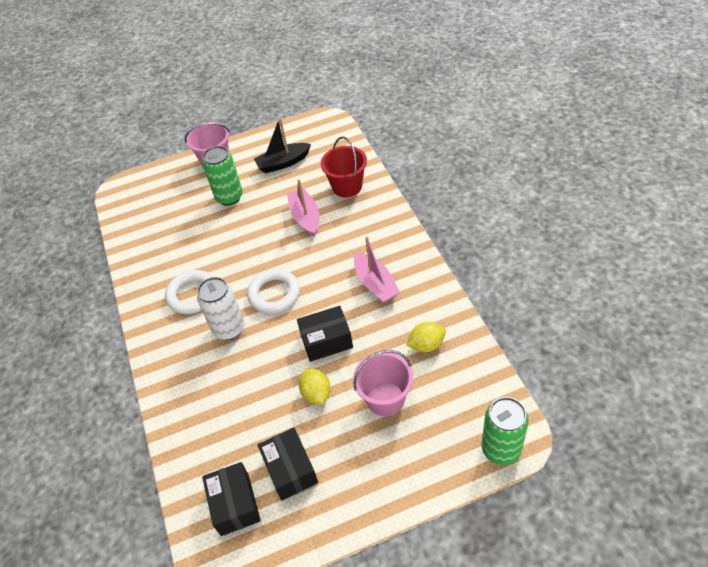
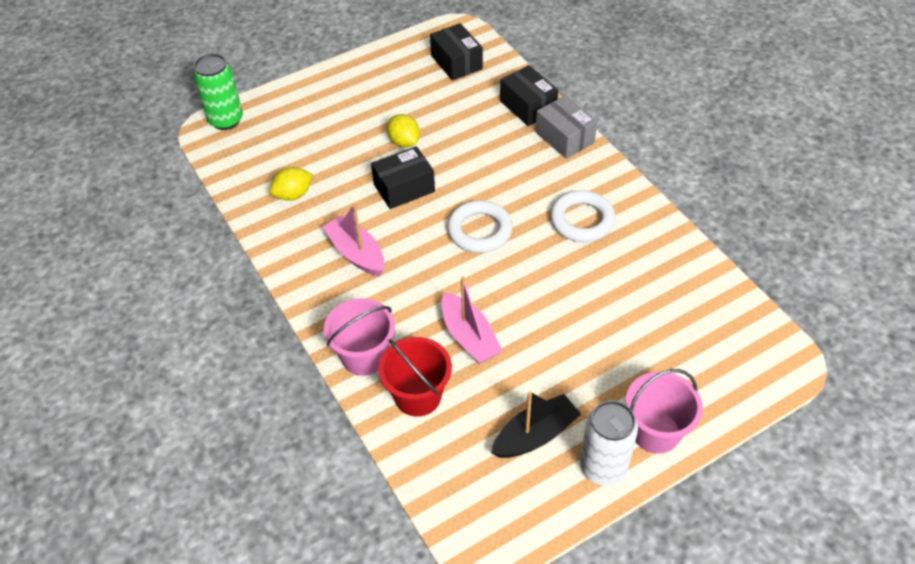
camera: 165 degrees right, 0 degrees up
white can [197,277,244,340] -> white can moved to [580,401,638,485]
green can [202,146,243,206] -> none
black box [258,428,318,500] -> black box moved to [500,65,558,126]
pink bucket [353,350,413,416] -> pink bucket moved to [324,298,395,376]
none -> grey box [535,95,597,159]

